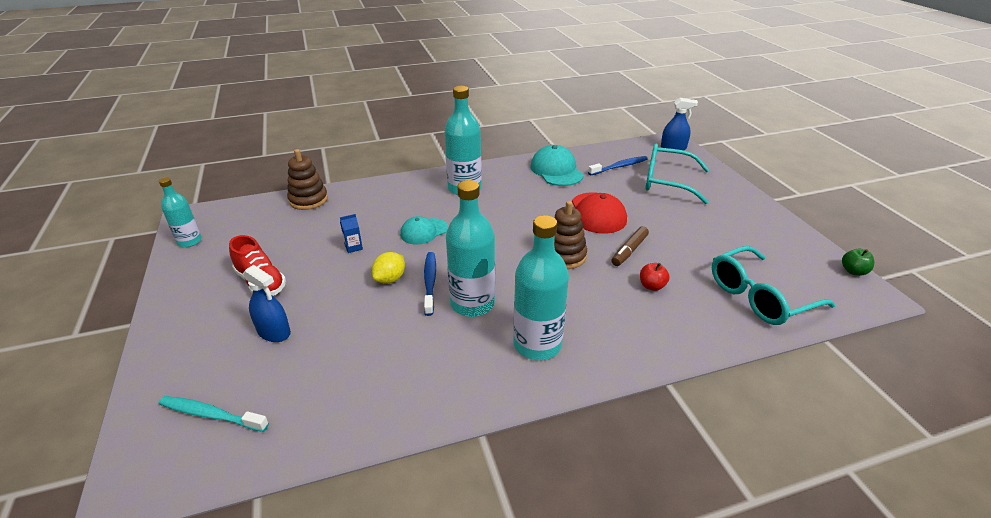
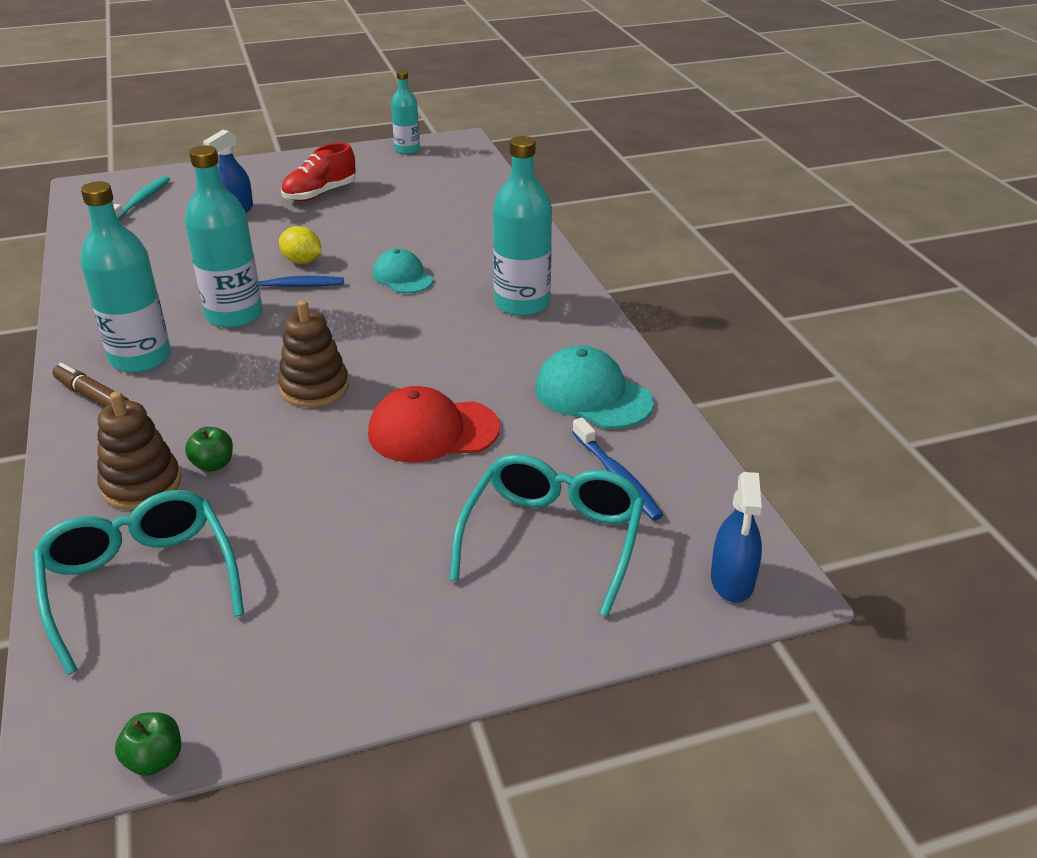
camera: 90 degrees right, 0 degrees up
brown stacking toy [287,149,328,210] -> brown stacking toy moved to [97,391,181,510]
blue carton [340,214,363,253] -> none
turquoise cap [531,145,584,186] -> turquoise cap turned 120 degrees counterclockwise [535,346,654,429]
brown marker [611,226,649,266] -> brown marker moved to [52,363,129,407]
red apple [640,263,670,291] -> green apple [185,427,233,472]

